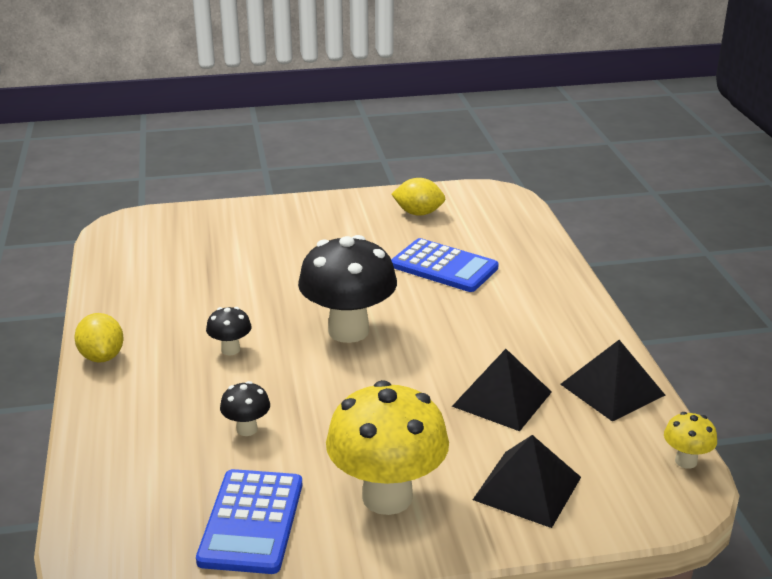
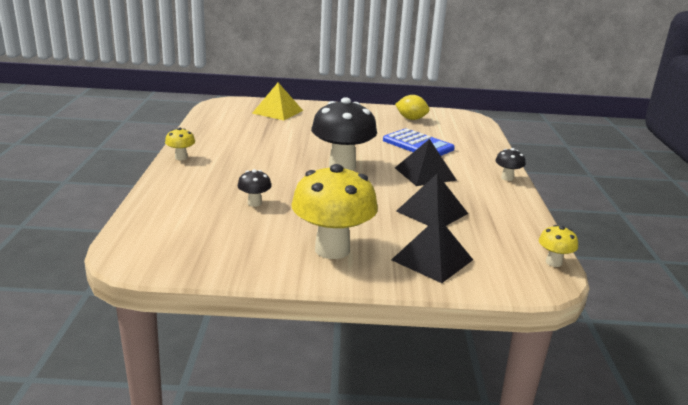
camera: 10 degrees right, 5 degrees down
yellow lemon [74,313,124,363] -> yellow mushroom [165,127,195,160]
blue calculator [196,469,302,574] -> none
black mushroom [206,307,251,355] -> black mushroom moved to [495,148,525,181]
black pyramid [560,340,665,422] -> black pyramid moved to [395,139,457,186]
none -> yellow pyramid [252,83,303,120]

